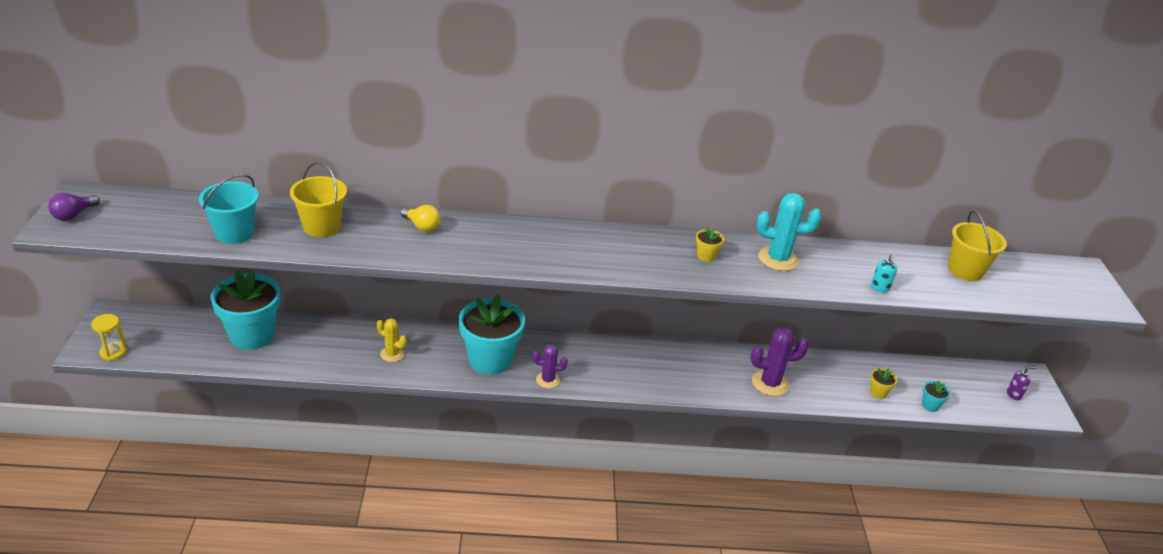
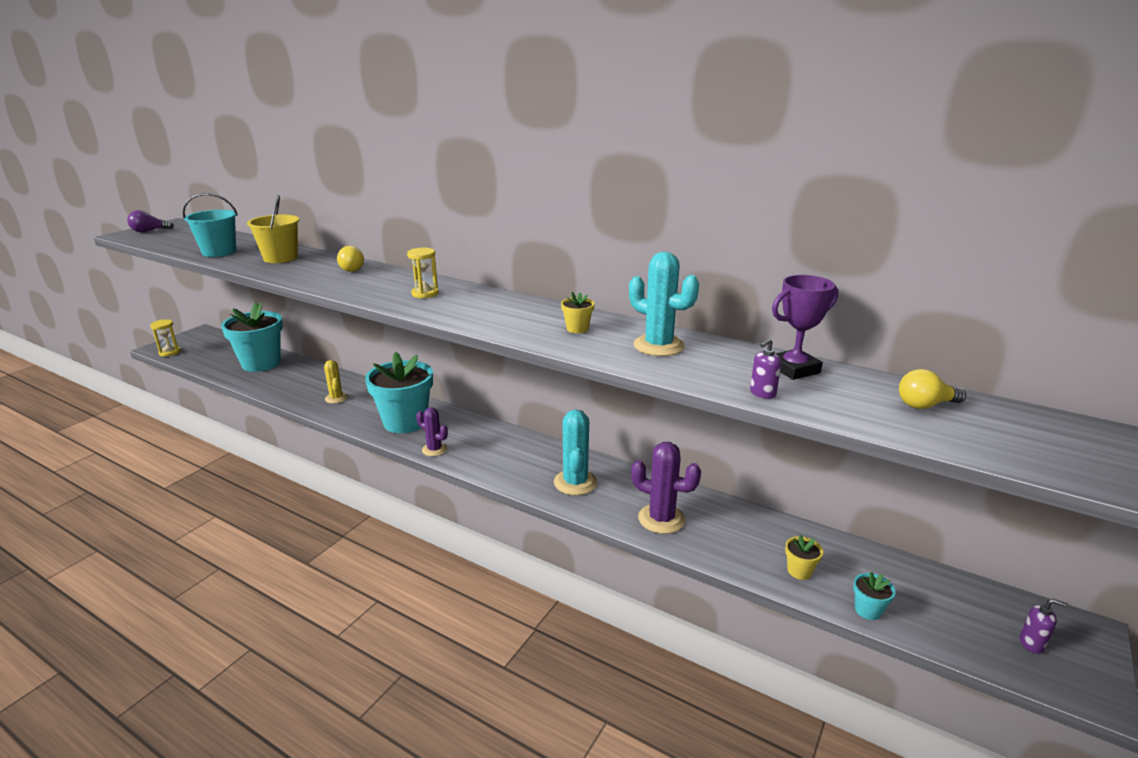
camera: 35 degrees right, 10 degrees down
turquoise soap dispenser [871,254,897,292] -> purple soap dispenser [750,339,781,399]
yellow bucket [948,211,1007,281] -> yellow light bulb [899,369,966,409]
none -> yellow hourglass [407,248,439,299]
none -> turquoise cactus [554,409,597,495]
none -> purple trophy [772,275,838,380]

